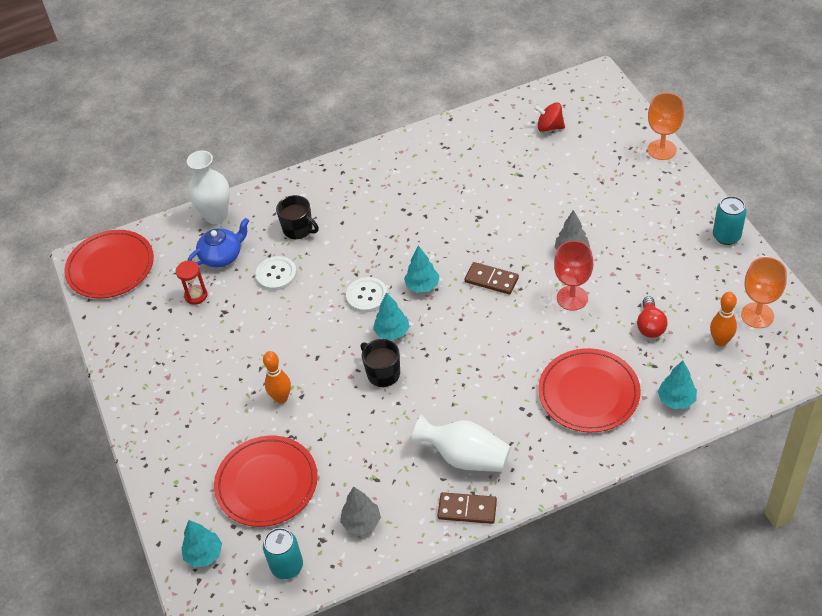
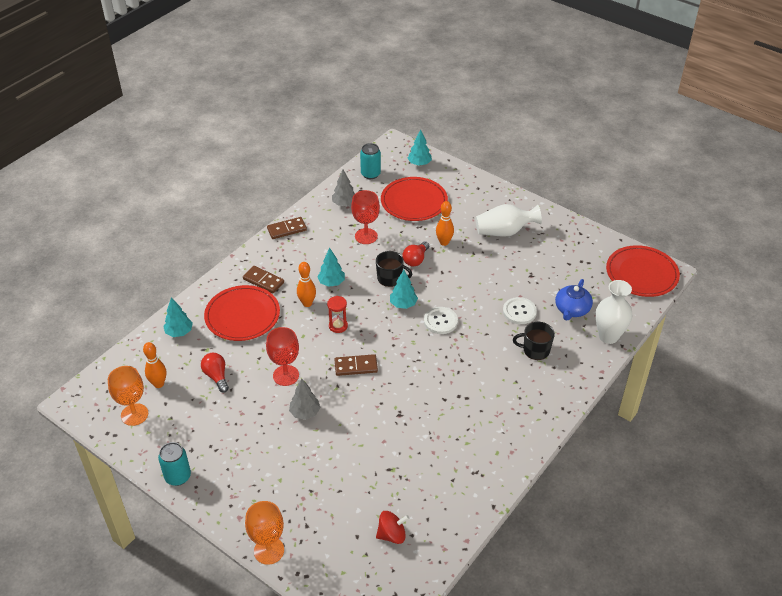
camera: 145 degrees right, 5 degrees down
red hourglass [176,261,207,305] -> red hourglass moved to [327,296,348,333]
turquoise tree [404,245,439,293] -> turquoise tree moved to [318,248,345,287]
white vase [411,414,511,472] -> white vase moved to [476,204,542,237]
none -> brown domino [243,266,284,293]
none -> orange bowling pin [297,262,316,307]
none -> red goblet [351,190,380,244]
none -> red light bulb [402,242,429,267]

